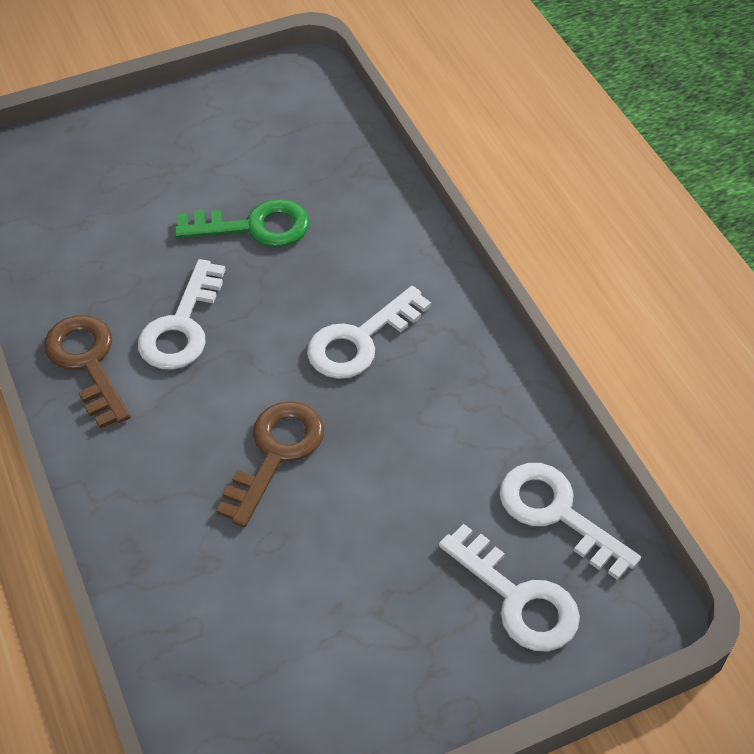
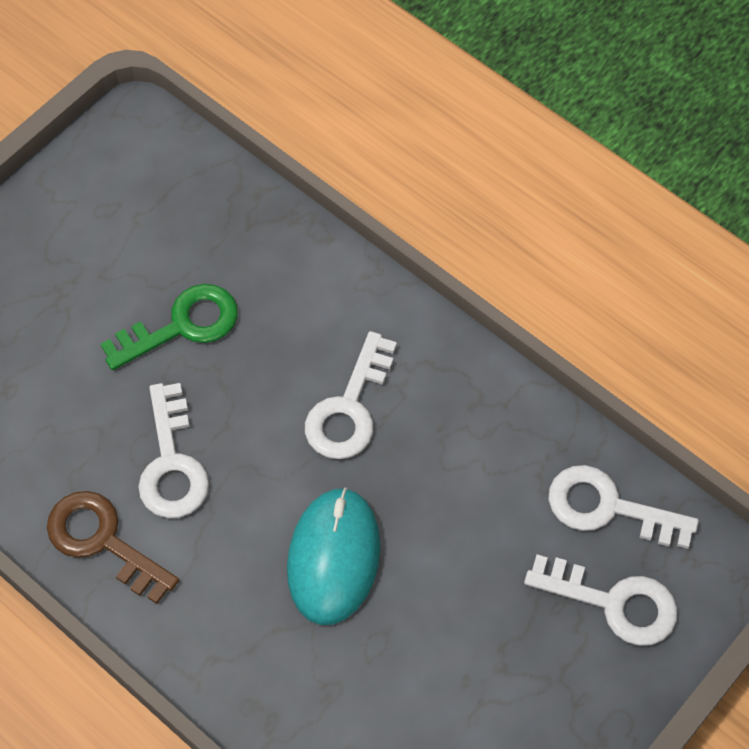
camera: 25 degrees left, 10 degrees up
brown key [216,401,324,527] -> turquoise mouse [287,488,380,625]

